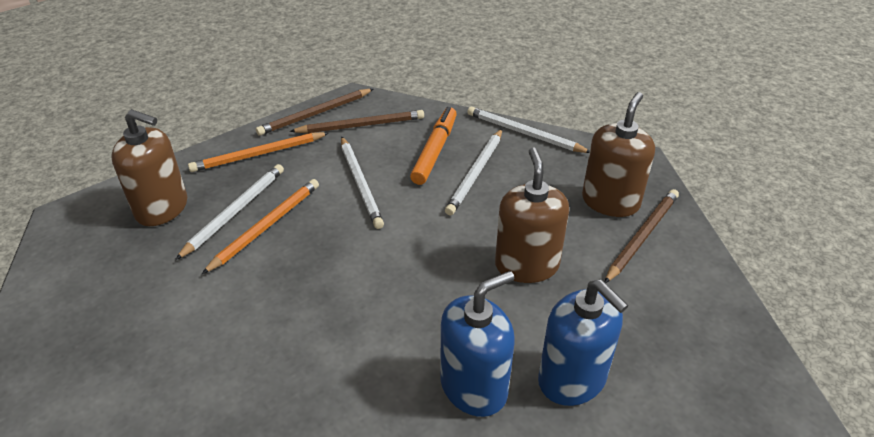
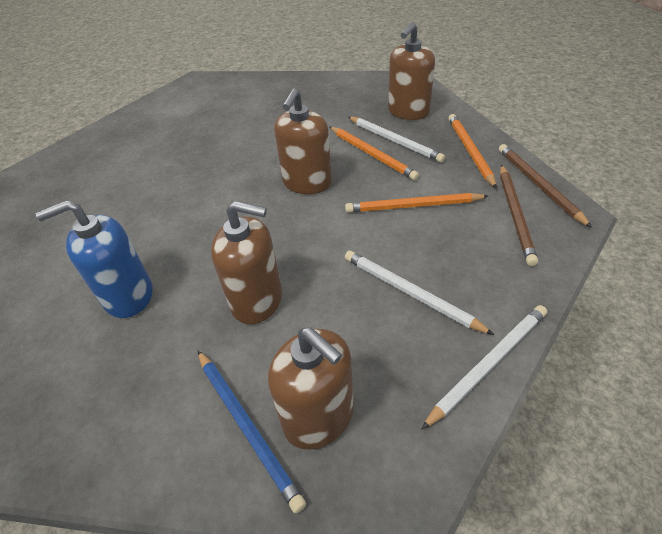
camera: 110 degrees right, 5 degrees up
white pencil [341,137,384,229] -> orange pencil [345,193,488,213]
orange marker [410,107,457,185] -> none
blue soap dispenser [440,271,515,417] -> none
brown pencil [605,189,679,283] -> blue pencil [197,350,306,513]
none -> brown soap dispenser [274,89,332,194]

